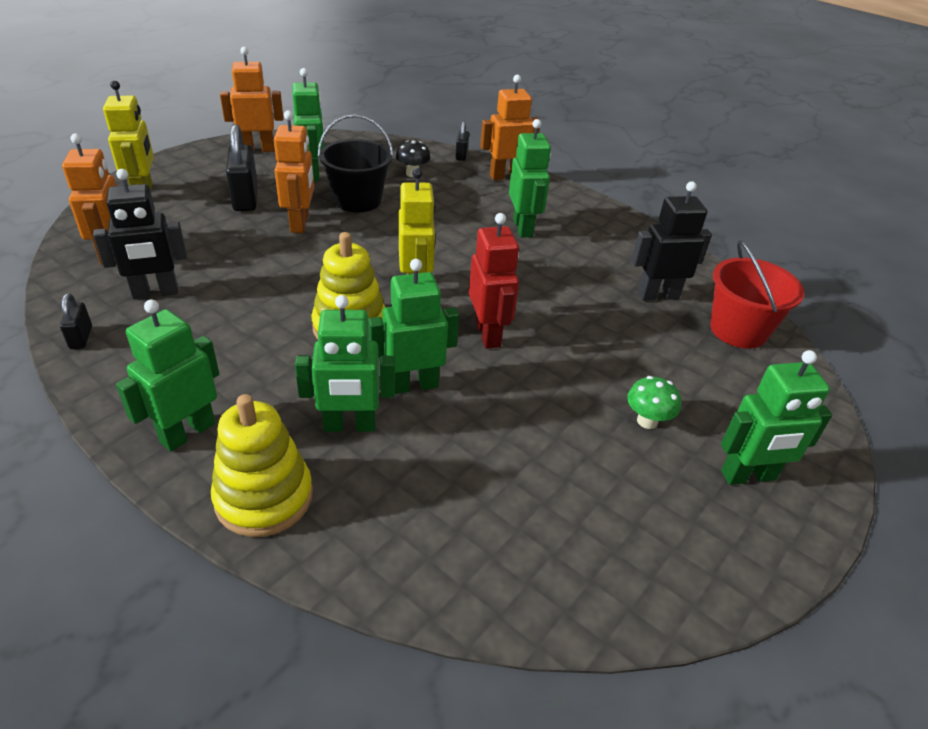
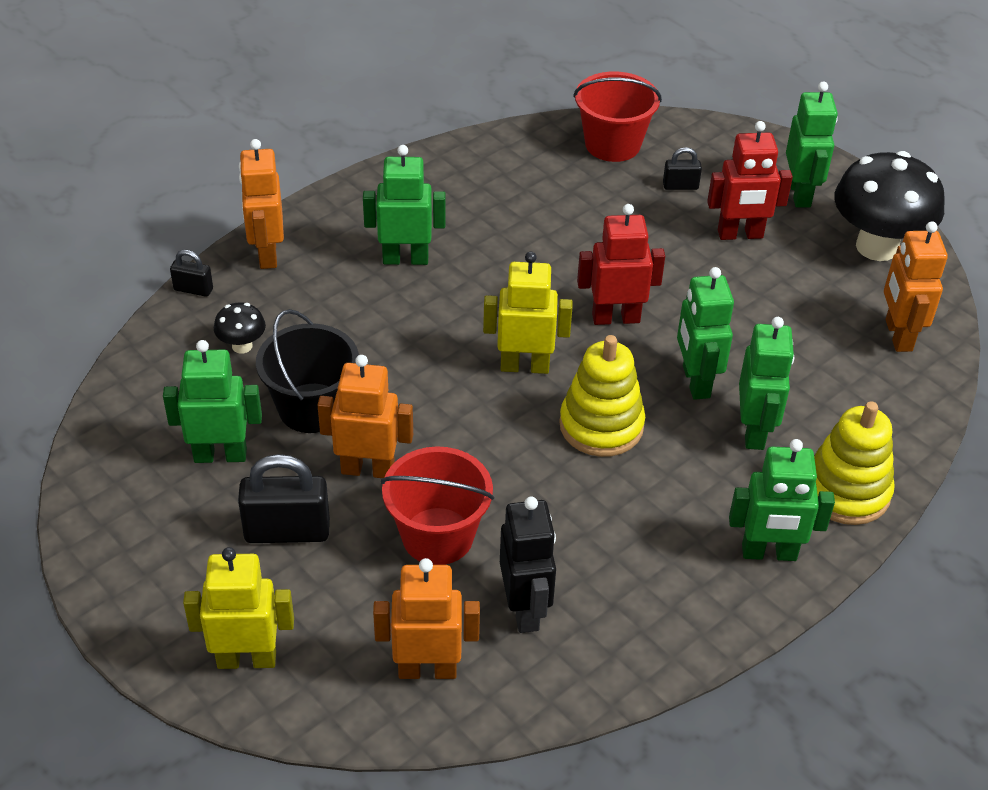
camera: 80 degrees left, 5 degrees up
black padlock [60,293,92,349] -> black padlock moved to [663,147,702,190]
green robot [116,299,219,452] -> green robot turned 45 degrees counterclockwise [729,439,835,561]
orange robot [220,47,283,152] -> orange robot moved to [884,222,948,352]
green mushroom [627,376,681,429] -> red robot [707,121,793,240]
black robot [631,181,712,301] -> none
none -> red bucket [381,446,494,565]
none -> black mushroom [834,151,945,261]

